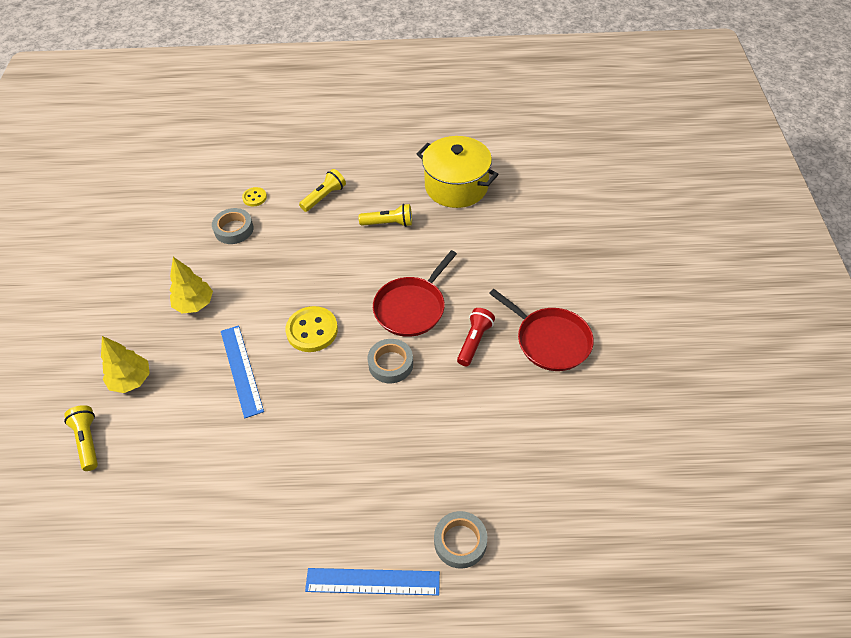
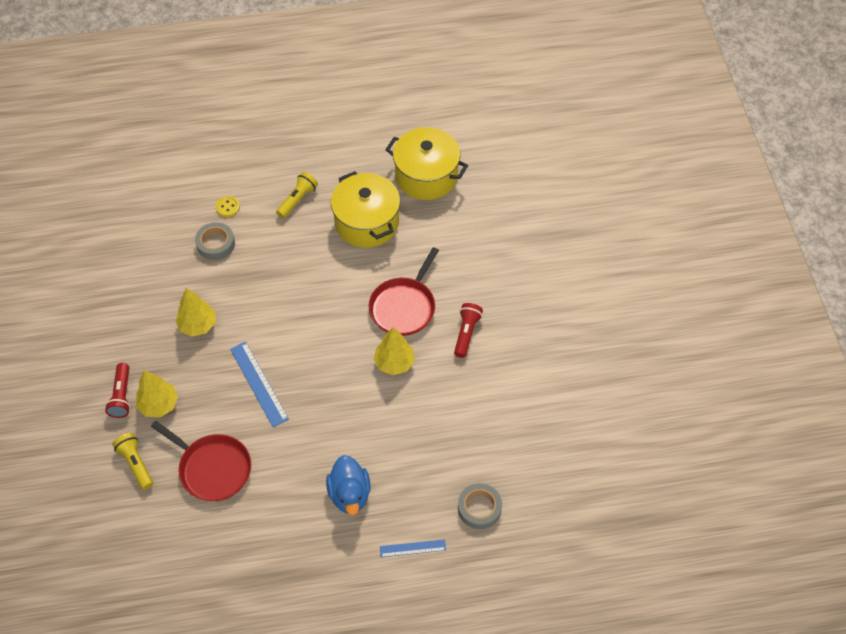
camera: 10 degrees left, 5 degrees up
yellow button [285,306,338,352] -> none
blue ruler [305,568,440,596] -> blue ruler [380,539,446,557], size x0.60
yellow flashlight [359,204,412,227] -> yellow pot [331,171,400,248]
grey tape [367,339,413,383] -> yellow tree [373,327,415,375]
red pan [489,289,594,371] -> red pan moved to [151,421,251,501]
none -> red flashlight [105,363,130,418]
none -> blue duck [326,455,371,515]

